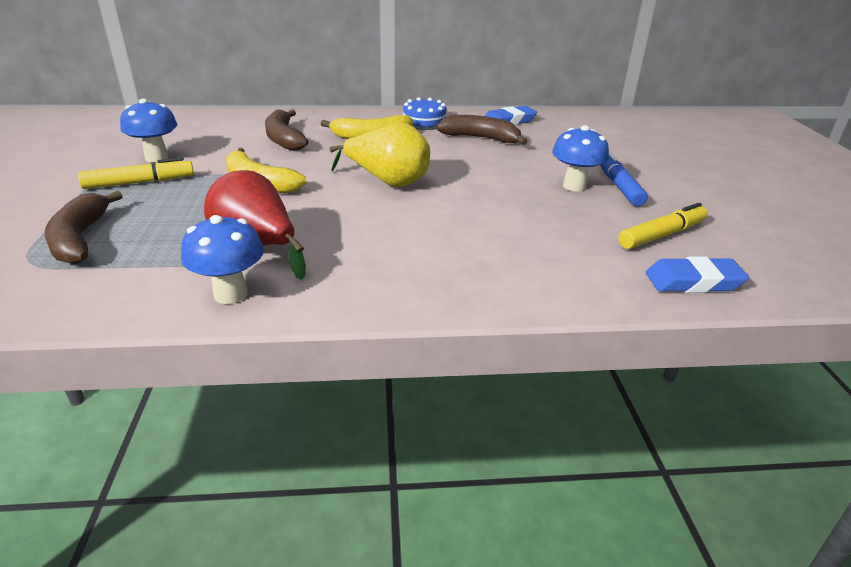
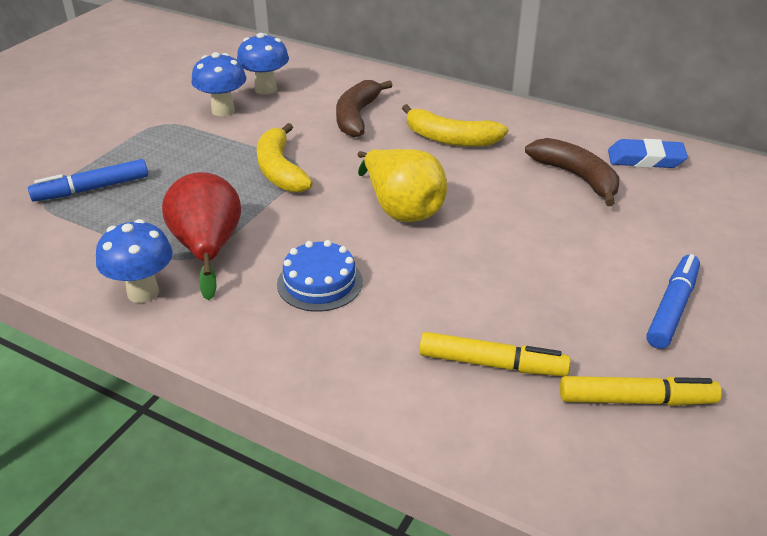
camera: 35 degrees right, 5 degrees up
brown banana [45,191,122,264] -> blue marker [28,159,148,202]
yellow marker [78,157,194,189] -> yellow marker moved to [419,332,571,376]
blue cake [403,97,447,130] -> blue cake moved to [277,240,363,312]
blue mushroom [552,125,609,192] -> blue mushroom moved to [237,33,289,95]
blue eraser [646,257,749,293] -> none

